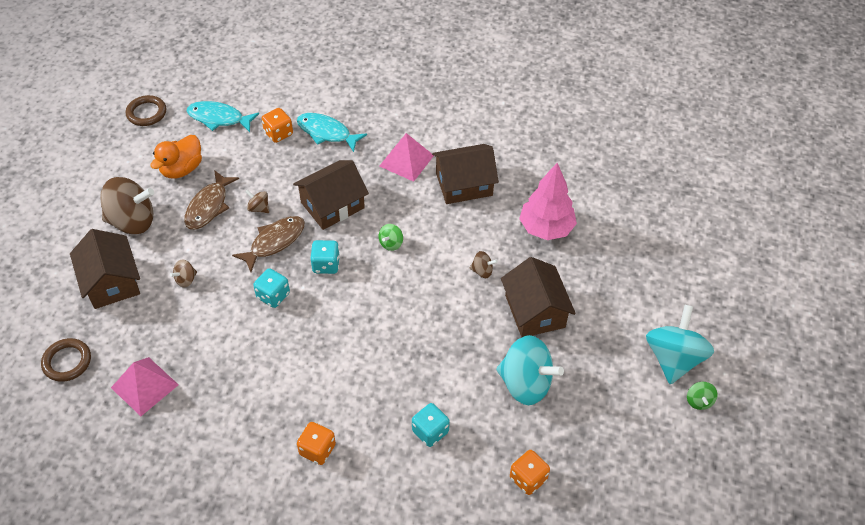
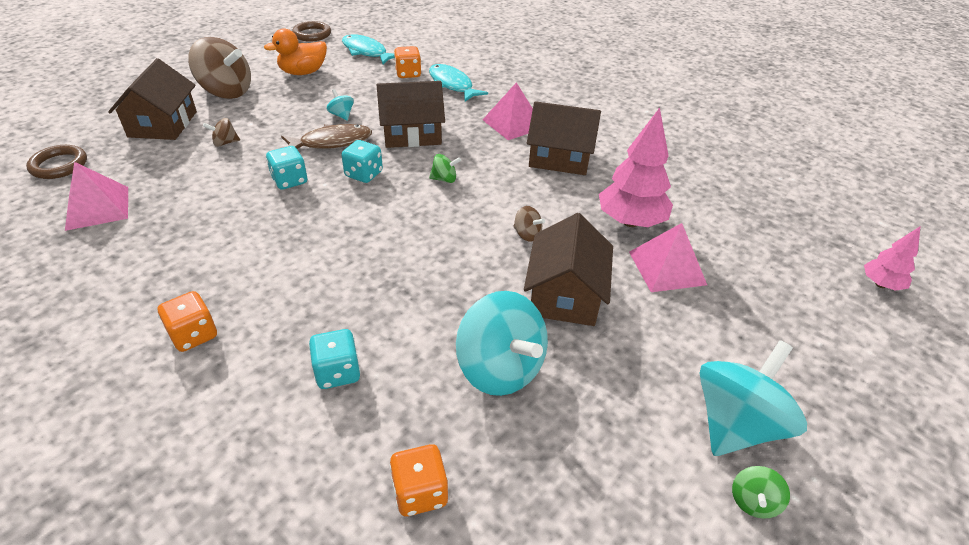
camera: 25 degrees right, 10 degrees down
brown fish [184,170,239,229] -> none
brown spinning top [245,190,269,213] -> turquoise spinning top [327,89,354,121]
green spinning top [379,224,403,251] -> green spinning top turned 150 degrees counterclockwise [429,154,461,183]
none -> pink pyramid [629,223,707,292]
none -> pink tree [864,226,921,291]

